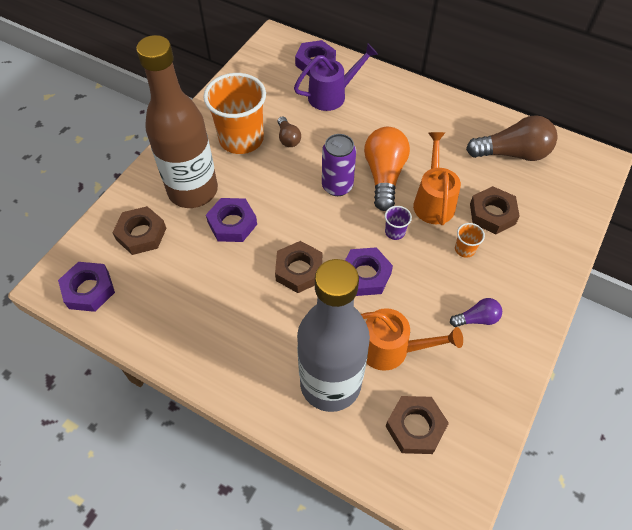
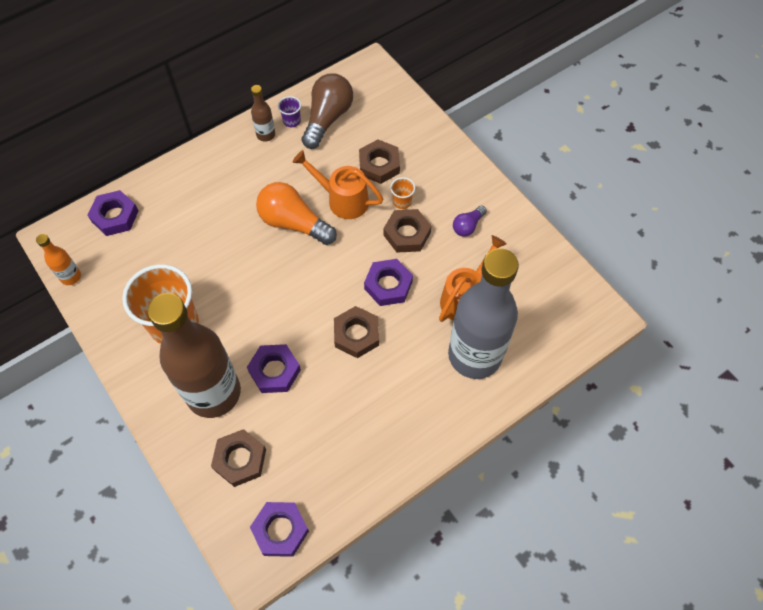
camera: 65 degrees left, 5 degrees up
brown light bulb [278,116,301,147] -> none
purple watering can [294,43,378,111] -> none
purple can [322,134,356,196] -> none
purple cup [385,206,412,240] -> purple cup moved to [278,96,301,127]
brown nut [386,396,449,454] -> brown nut moved to [383,209,431,253]
purple light bulb [450,298,502,327] -> purple light bulb turned 150 degrees counterclockwise [453,206,487,237]
none -> orange bottle [36,234,81,285]
none -> brown bottle [251,85,275,142]

